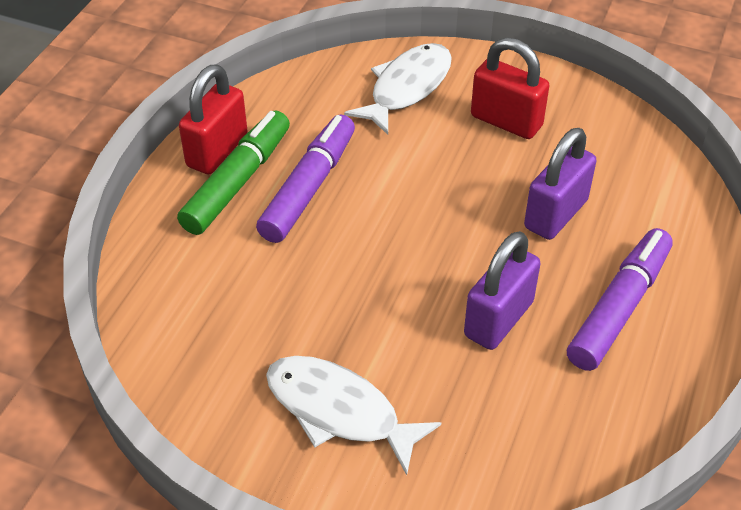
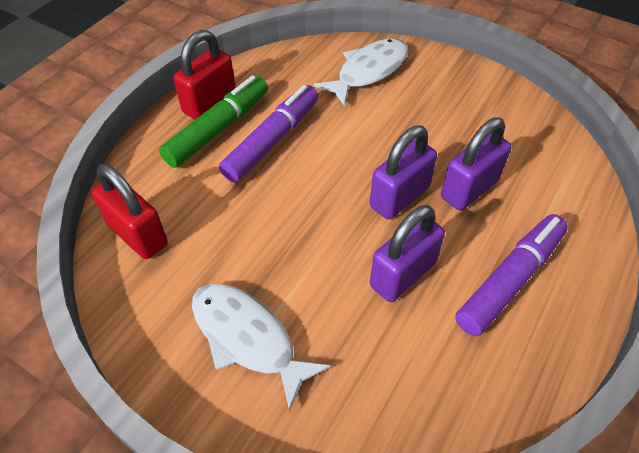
camera: 10 degrees right, 5 degrees up
red padlock [471,37,550,139] -> red padlock moved to [92,164,168,259]
none -> purple padlock [370,126,437,220]

